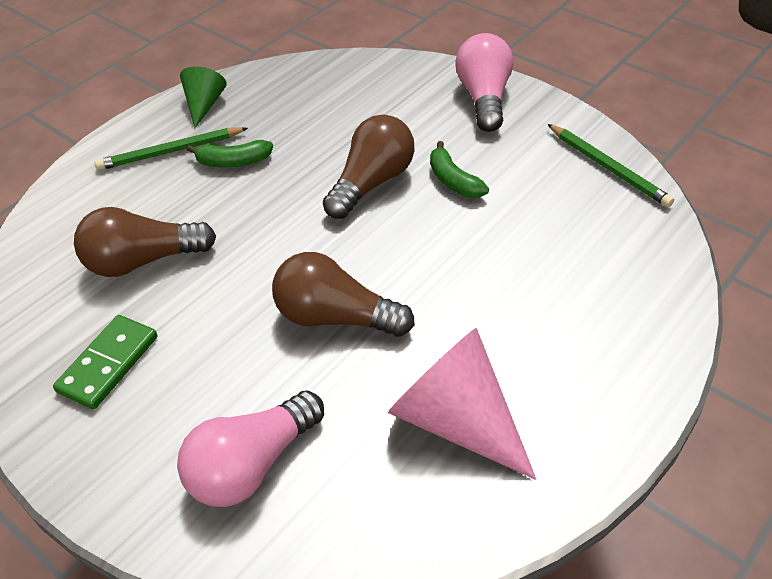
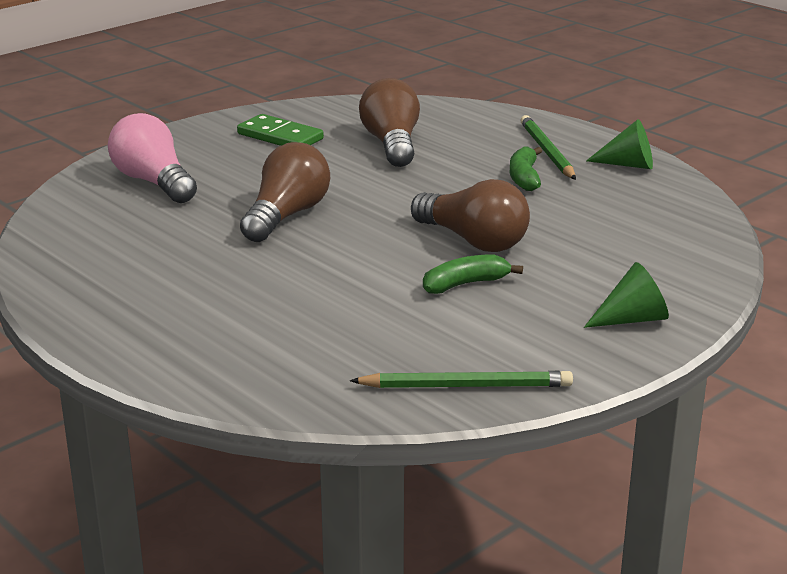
camera: 95 degrees right, 20 degrees down
pink cone [388,328,536,480] -> none
pink light bulb [456,33,513,132] -> green cone [584,262,669,328]
green pencil [548,124,674,207] -> green pencil turned 150 degrees counterclockwise [350,371,573,388]

